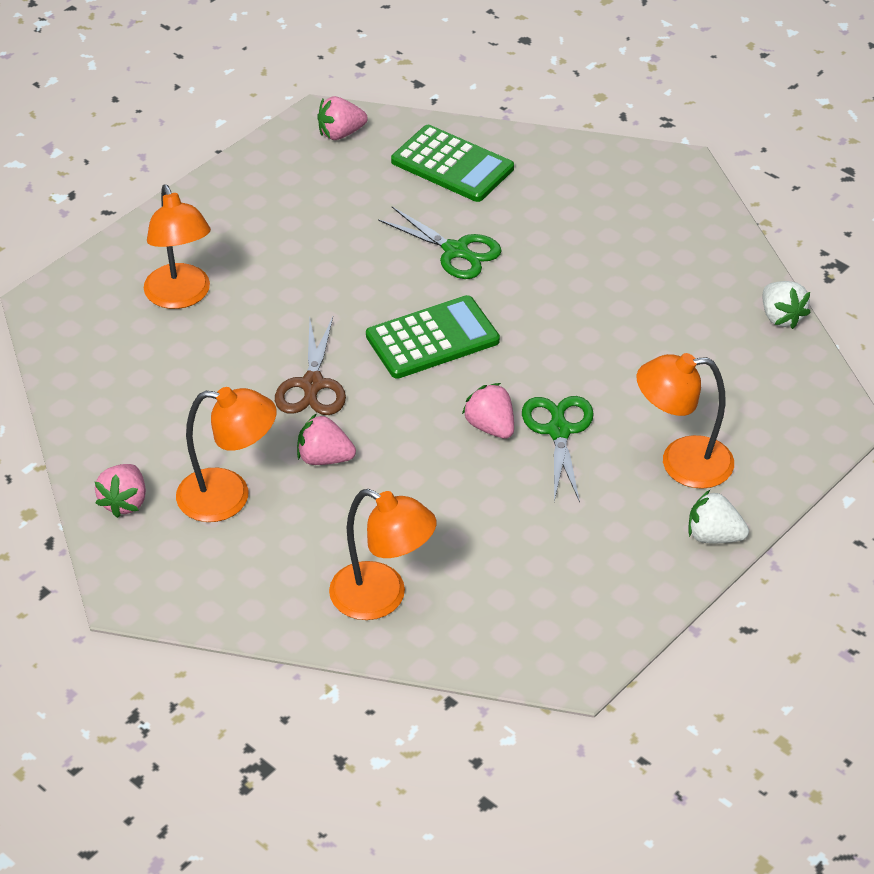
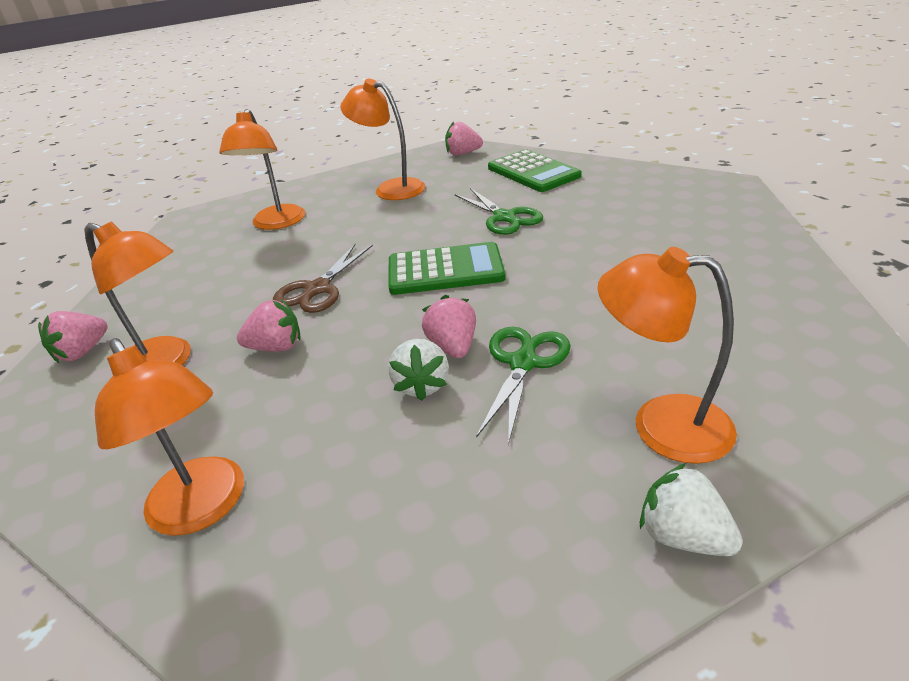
camera: 25 degrees right, 10 degrees down
pink strawberry [297,413,356,465] -> pink strawberry turned 135 degrees clockwise [237,299,301,352]
white strawberry [763,281,811,329] -> white strawberry moved to [388,339,449,401]
none -> orange lamp [340,79,426,200]

